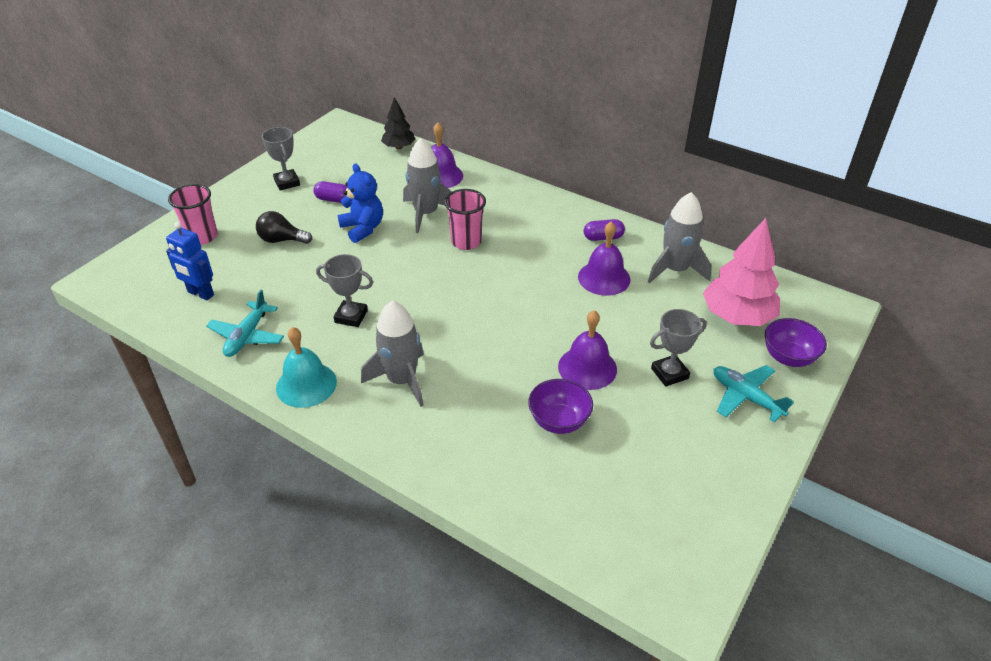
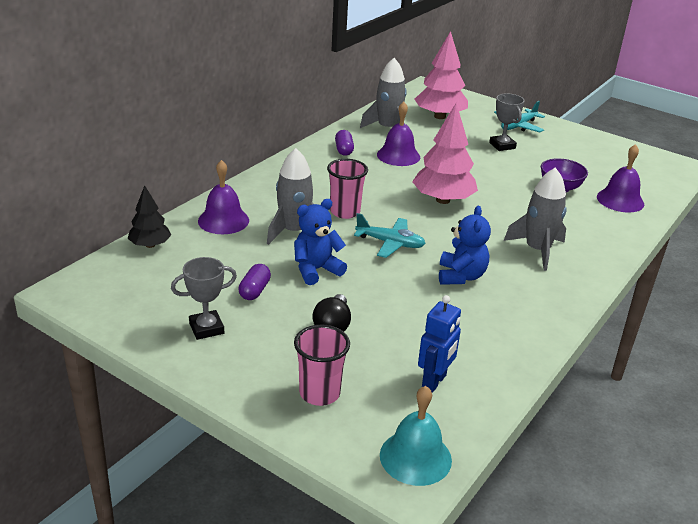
camera: 90 degrees left, 10 degrees down
turquoise plane [206,290,284,357] -> turquoise plane moved to [354,213,426,258]
turquoise bell [276,327,337,408] -> turquoise bell moved to [380,386,452,486]
grey trophy [316,254,373,327] -> blue teddy bear [439,206,491,285]
purple bell [558,310,617,390] -> purple bell moved to [597,144,644,212]
purple bowl [765,318,827,367] -> none
none -> pink tree [412,103,478,204]

